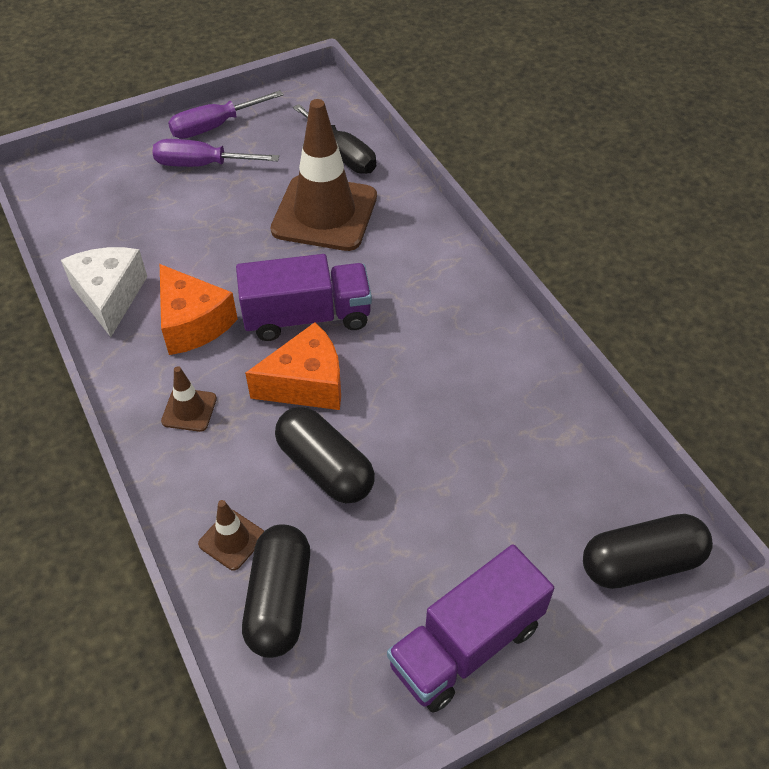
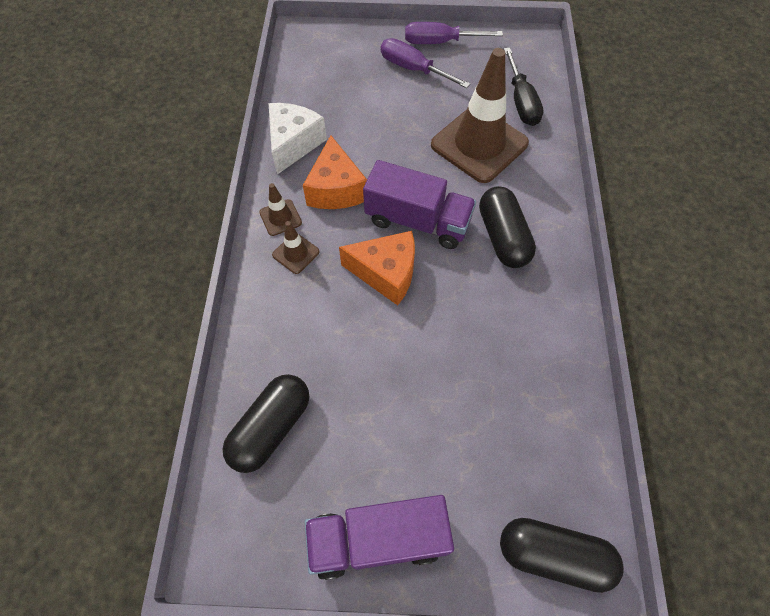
camera: 30 degrees right, 10 degrees up
brown traffic cone [198,500,264,570] -> brown traffic cone moved to [259,183,302,236]
black capsule [275,407,375,504] -> black capsule moved to [479,186,536,268]

